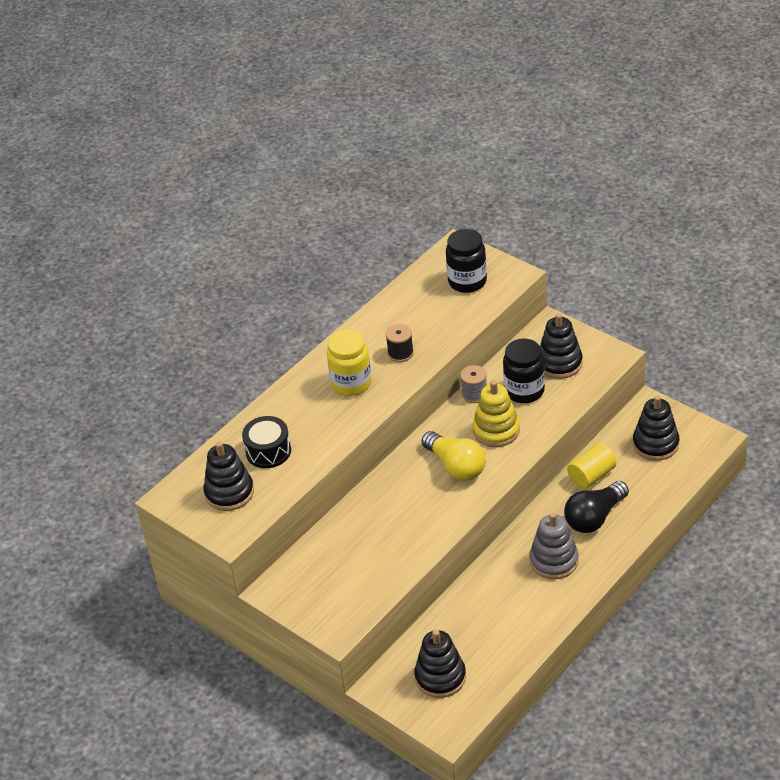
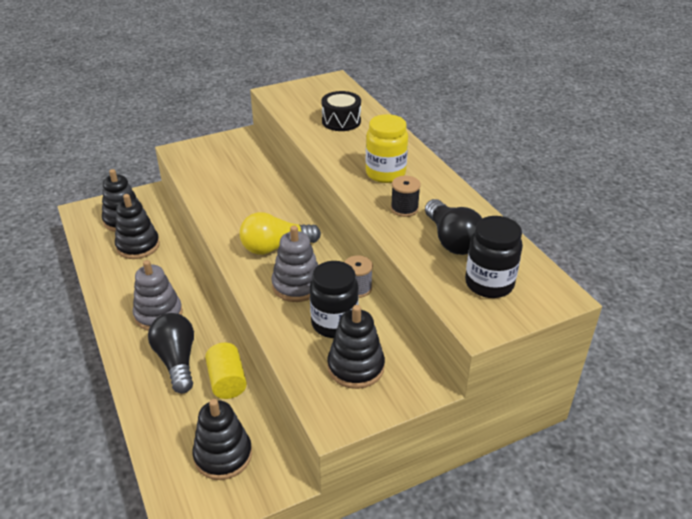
camera: 110 degrees right, 5 degrees down
black stacking toy [204,441,254,511] -> black stacking toy moved to [115,194,160,259]
yellow stacking toy [473,380,520,447] -> grey stacking toy [271,226,318,302]
none -> black light bulb [425,199,483,255]

